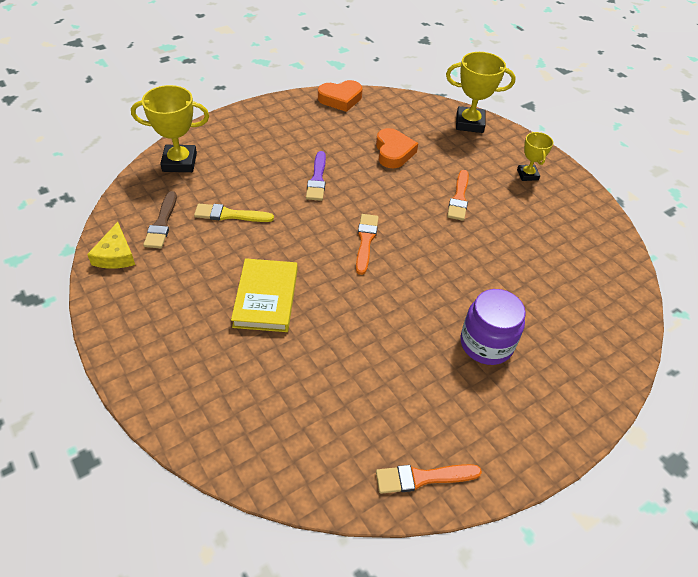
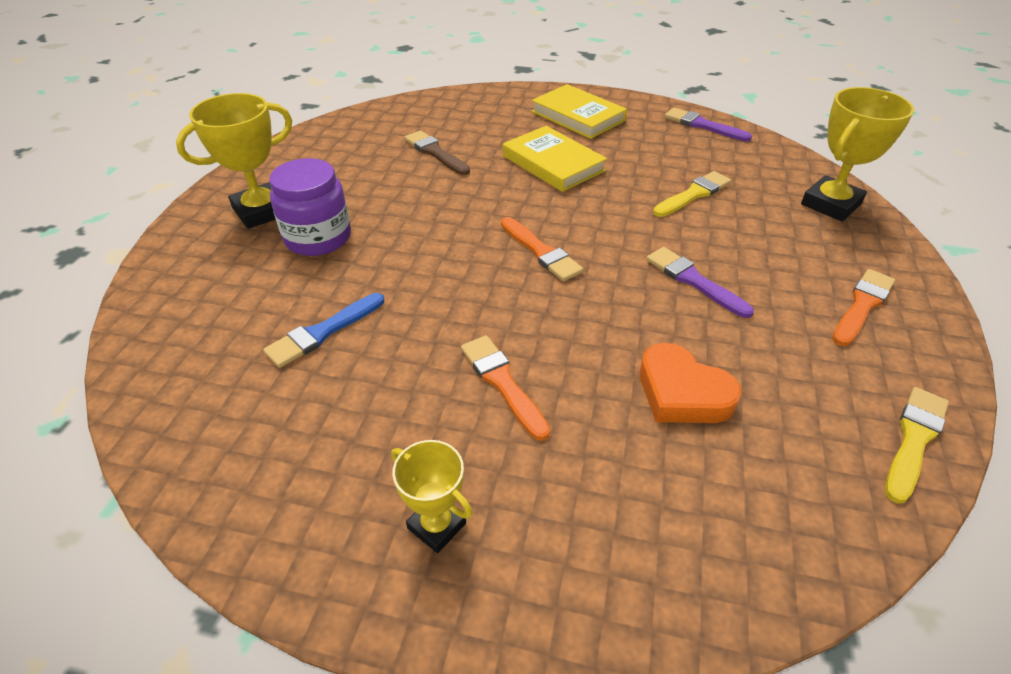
camera: 140 degrees right, 5 degrees down
yellow cheese [87,222,135,269] -> purple brush [664,108,752,142]
brown brush [143,191,177,248] -> brown brush moved to [404,131,470,175]
orange heart [318,80,363,112] -> yellow brush [885,387,949,503]
orange brush [376,464,482,494] -> orange brush moved to [832,269,895,346]
yellow trophy [446,52,516,133] -> yellow trophy moved to [176,93,292,229]
none -> blue brush [263,293,384,368]
none -> yellow book [531,84,627,139]

